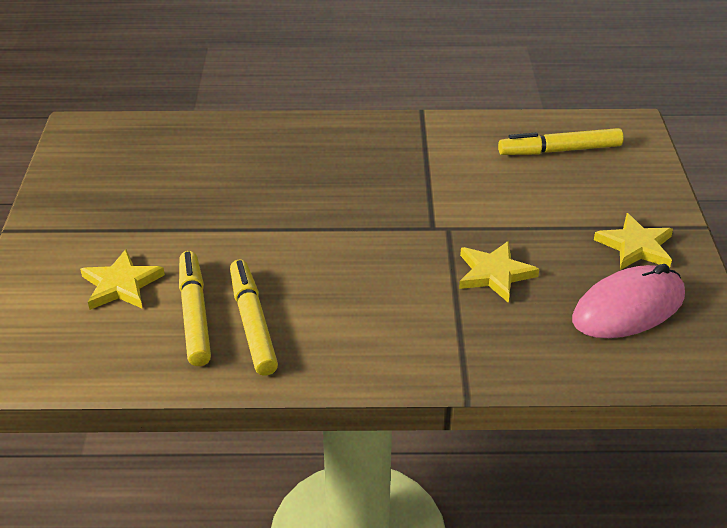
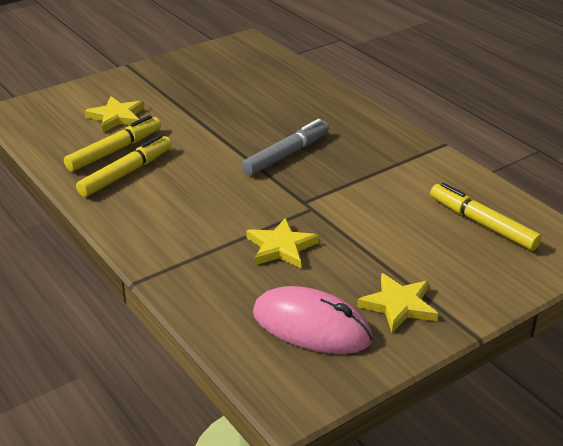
camera: 55 degrees right, 5 degrees down
none -> grey marker [242,119,329,175]

